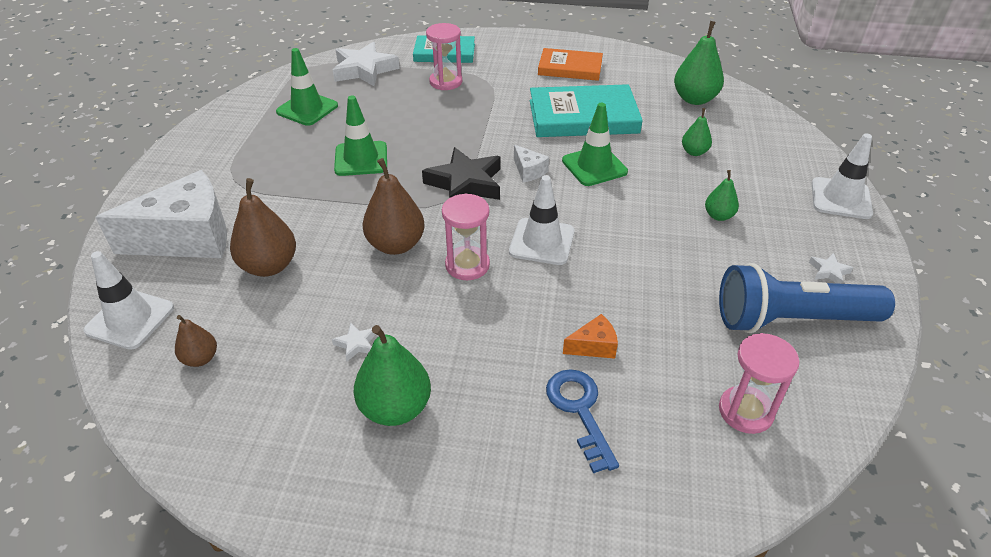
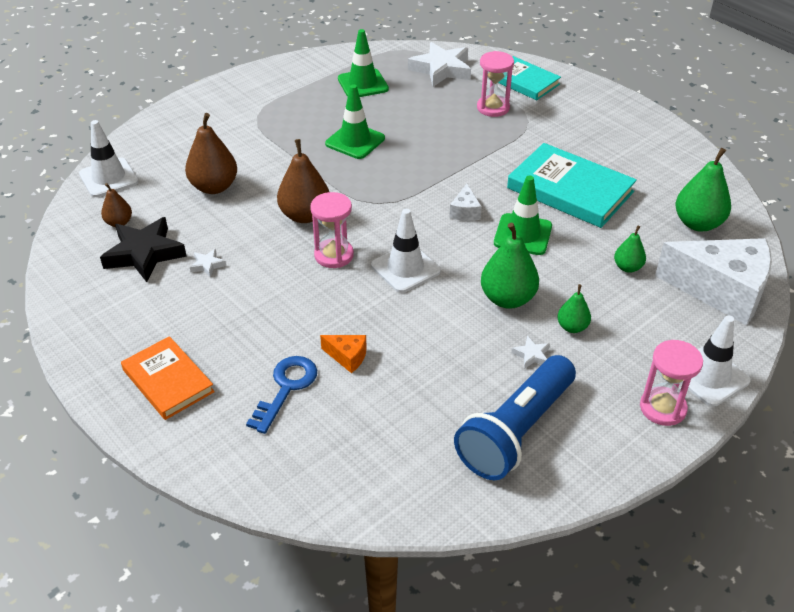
camera: 40 degrees right, 0 degrees up
white cheese [96,170,227,258] -> white cheese moved to [655,238,772,325]
green pear [354,325,431,426] -> green pear moved to [481,223,539,309]
black star [422,147,501,200] -> black star moved to [100,217,187,282]
orange book [538,48,603,81] -> orange book moved to [121,336,215,420]
blue flashlight [719,263,895,333] -> blue flashlight turned 90 degrees counterclockwise [454,355,576,480]
pink hourglass [719,333,799,434] -> pink hourglass moved to [640,340,703,426]
white star [809,253,853,284] -> white star moved to [511,336,550,369]

